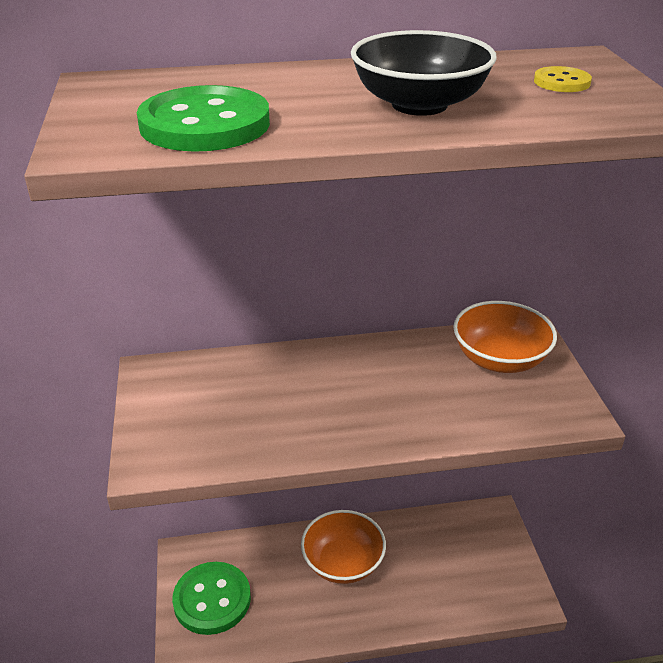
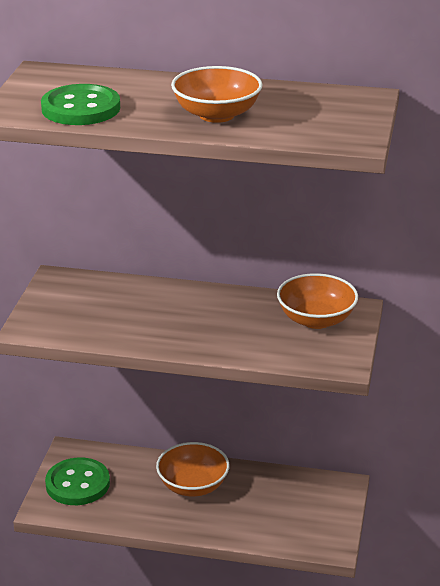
camera: 20 degrees right, 5 degrees down
black bowl [351,30,497,116] -> orange bowl [171,66,263,123]
yellow button [534,66,592,92] -> none

